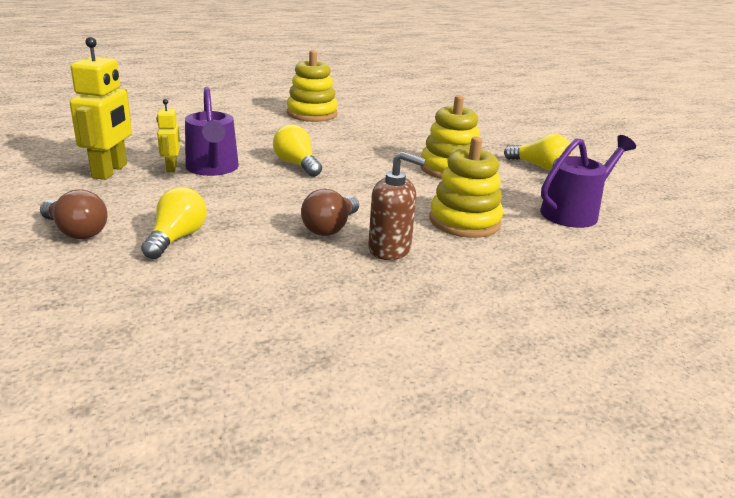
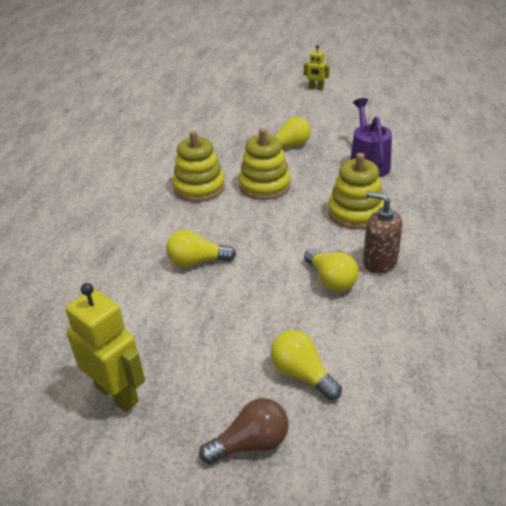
camera: 55 degrees left, 10 degrees up
yellow robot [156,99,180,172] -> yellow robot moved to [304,45,330,90]
purple watering can [185,87,239,176] -> none
yellow stacking toy [287,50,338,122] -> yellow stacking toy moved to [173,130,225,202]
brown light bulb [301,189,359,236] -> yellow light bulb [304,248,359,292]
brown soap dispenser [368,152,426,260] -> brown soap dispenser turned 105 degrees counterclockwise [363,191,403,274]

